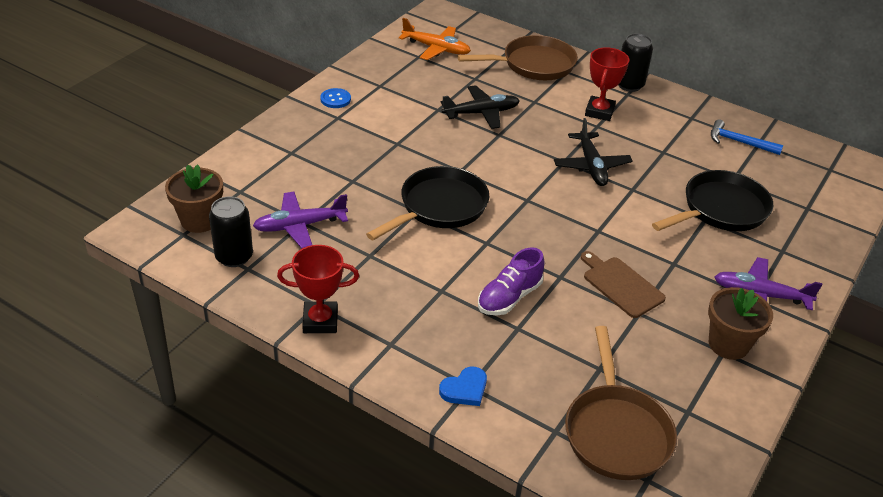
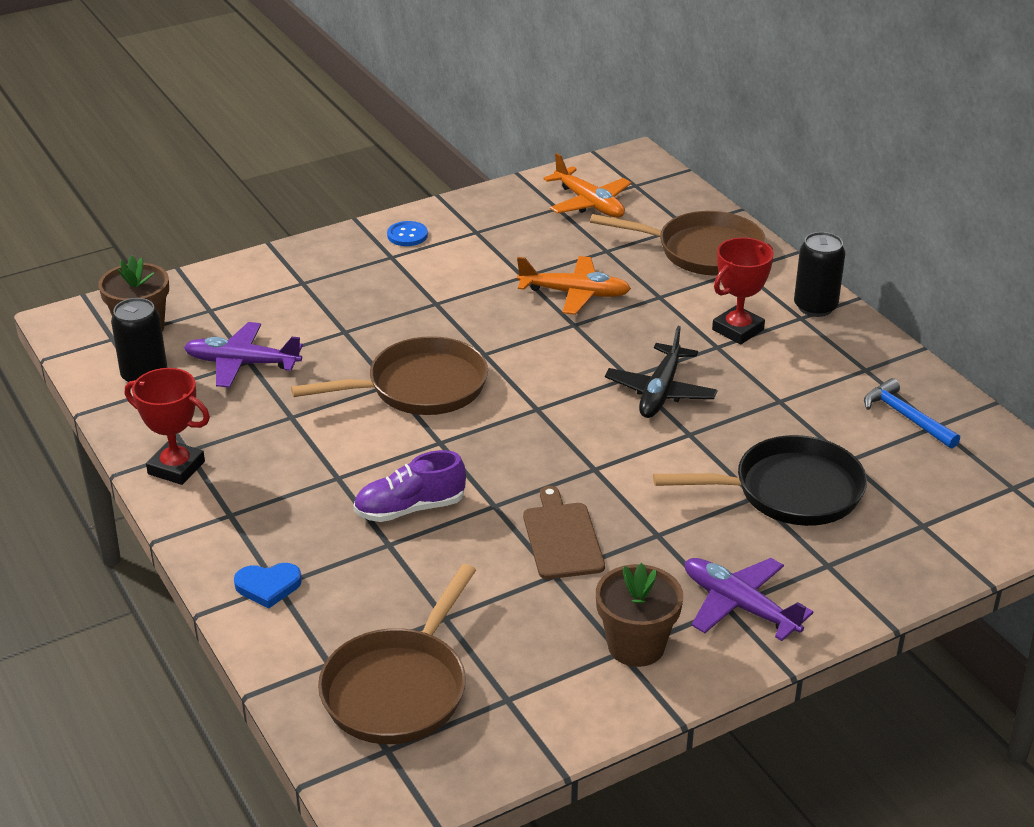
camera: 30 degrees right, 5 degrees down
black pan [366,166,489,240] -> brown pan [291,336,488,415]
black plane [441,85,520,129] -> orange plane [517,256,631,315]

